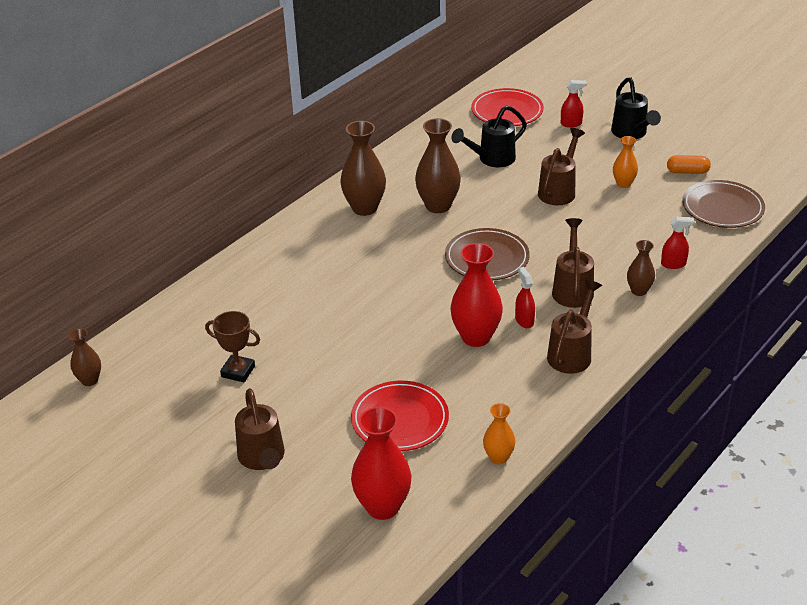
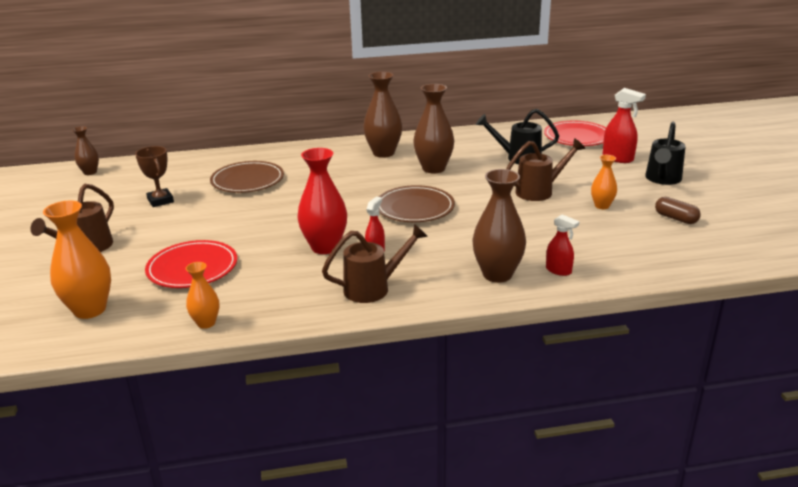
camera: 40 degrees right, 10 degrees down
red vase [351,407,412,520] -> orange vase [43,201,111,319]
brown watering can [552,218,594,308] -> none
red spray bottle [561,80,587,127] -> red spray bottle [603,88,646,163], size x1.53
brown vase [627,240,655,296] -> brown vase [472,169,526,283], size x1.78
orange capsule [667,155,711,174] -> brown capsule [655,197,700,224]
brown plate [682,180,765,228] -> brown plate moved to [210,161,284,193]

